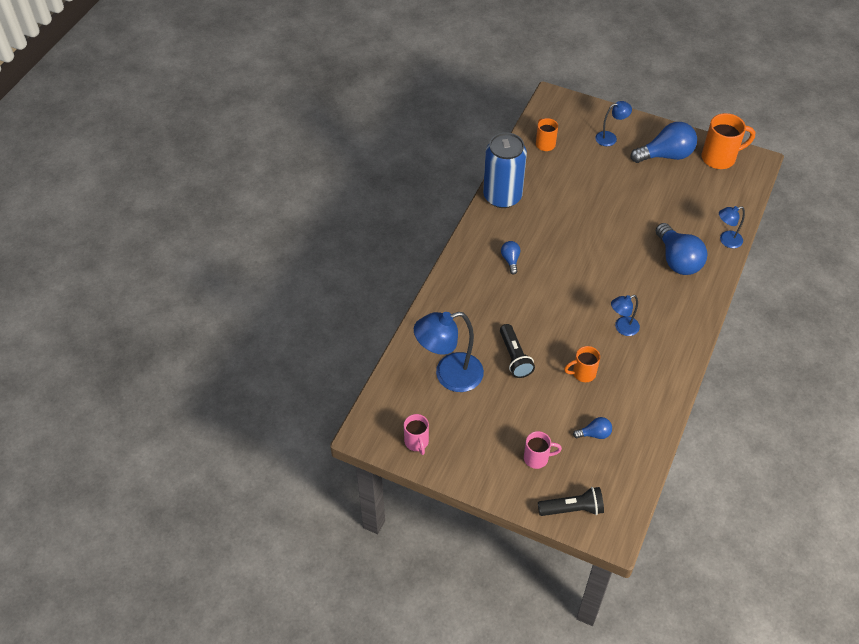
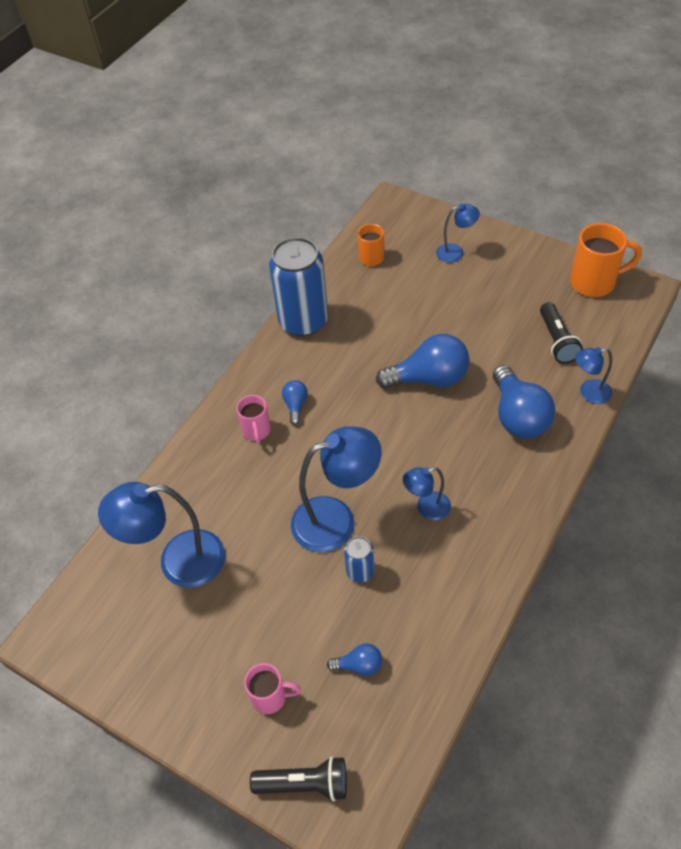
camera: 10 degrees right, 0 degrees up
pink mug [404,414,429,455] -> pink mug moved to [236,395,271,444]
black flashlight [500,324,535,378] -> black flashlight moved to [540,302,583,364]
orange mug [564,346,600,382] -> blue can [344,536,374,583]
blue light bulb [631,122,697,163] -> blue light bulb moved to [376,334,469,389]
none -> blue lamp [291,426,382,552]

